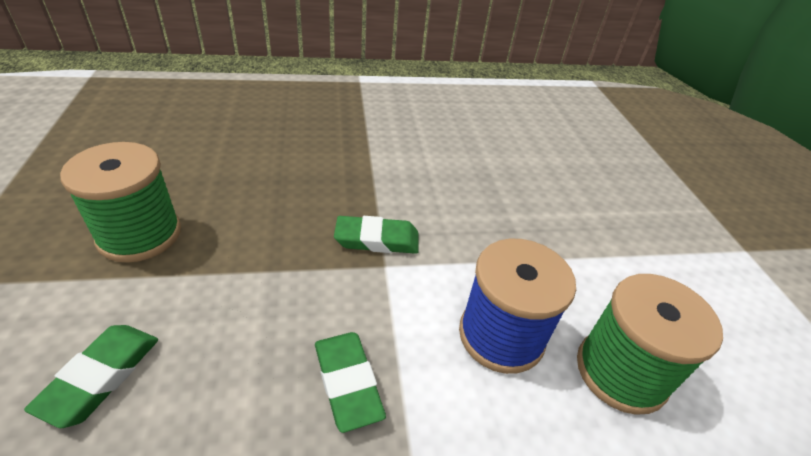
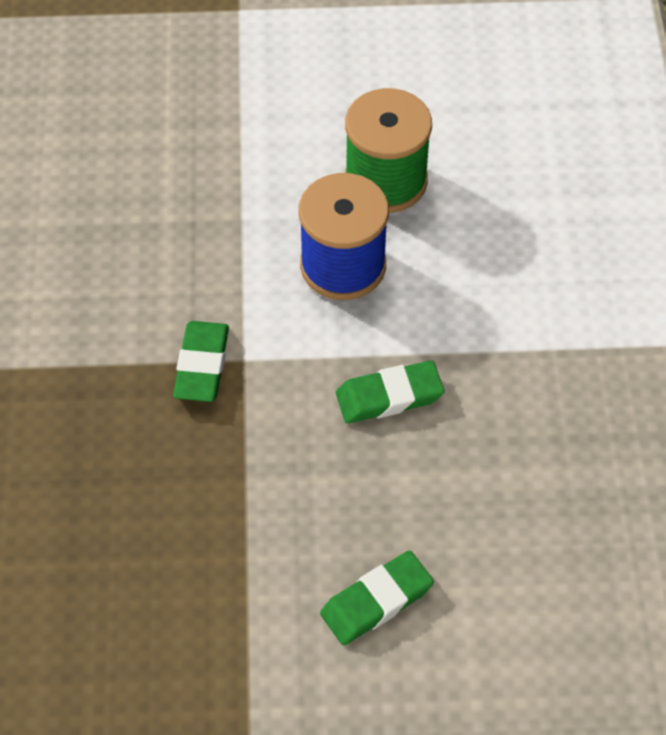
camera: 80 degrees left, 15 degrees up
green eraser [24,325,158,428] -> green eraser turned 60 degrees counterclockwise [320,550,434,645]
green spool [60,142,181,263] -> none

